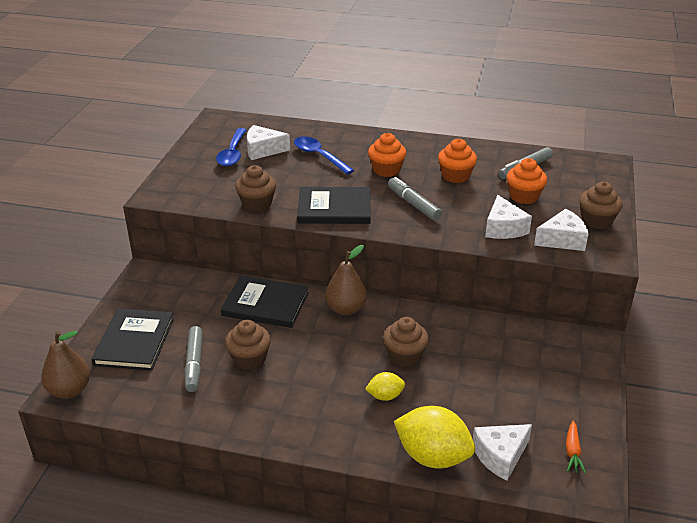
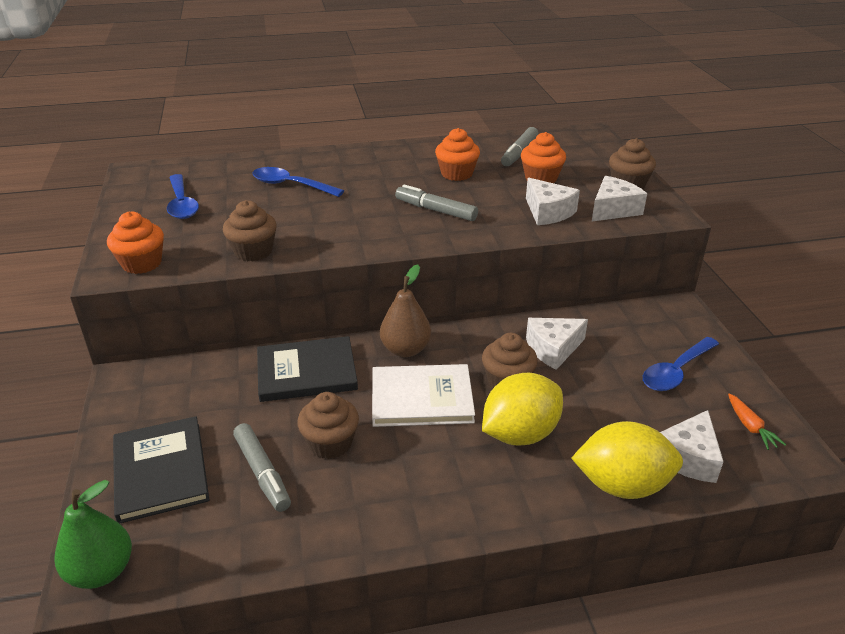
camera: 25 degrees left, 0 degrees up
brown pear [41,331,90,399] -> green pear [54,480,132,589]
white cheese [247,125,290,160] -> white cheese moved to [526,318,588,370]
black book [297,187,371,224] -> none
yellow lemon [365,372,405,401] -> yellow lemon [482,373,563,445], size x1.96
orange cupcake [368,133,406,177] -> orange cupcake moved to [107,212,164,274]
none -> white book [372,364,475,427]
none -> blue spoon [643,337,719,391]

